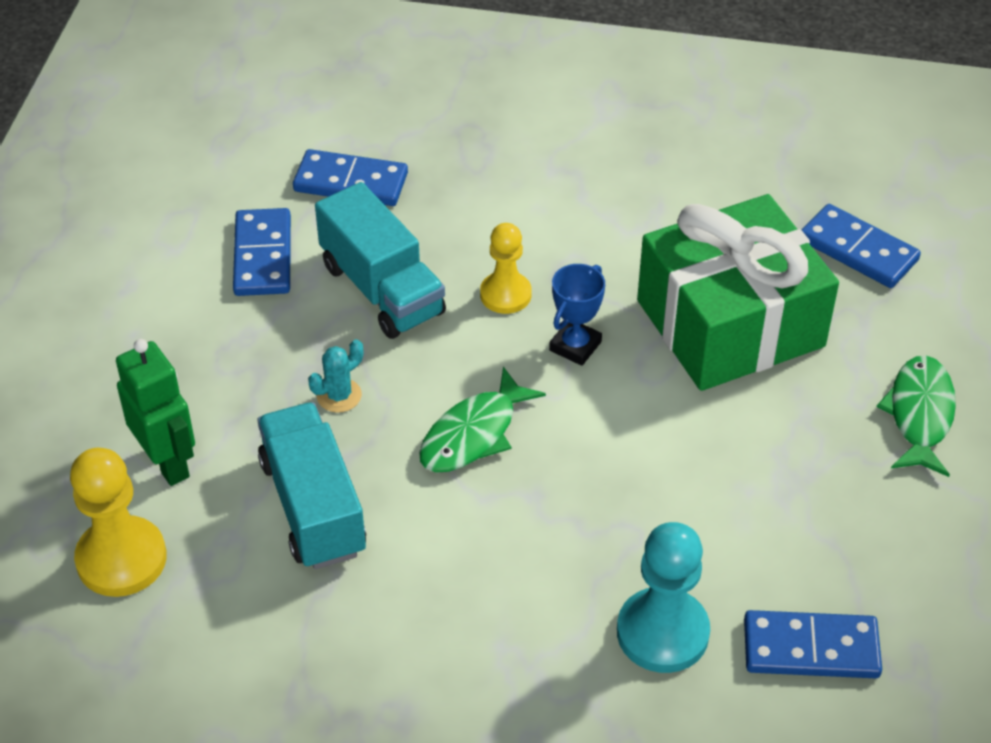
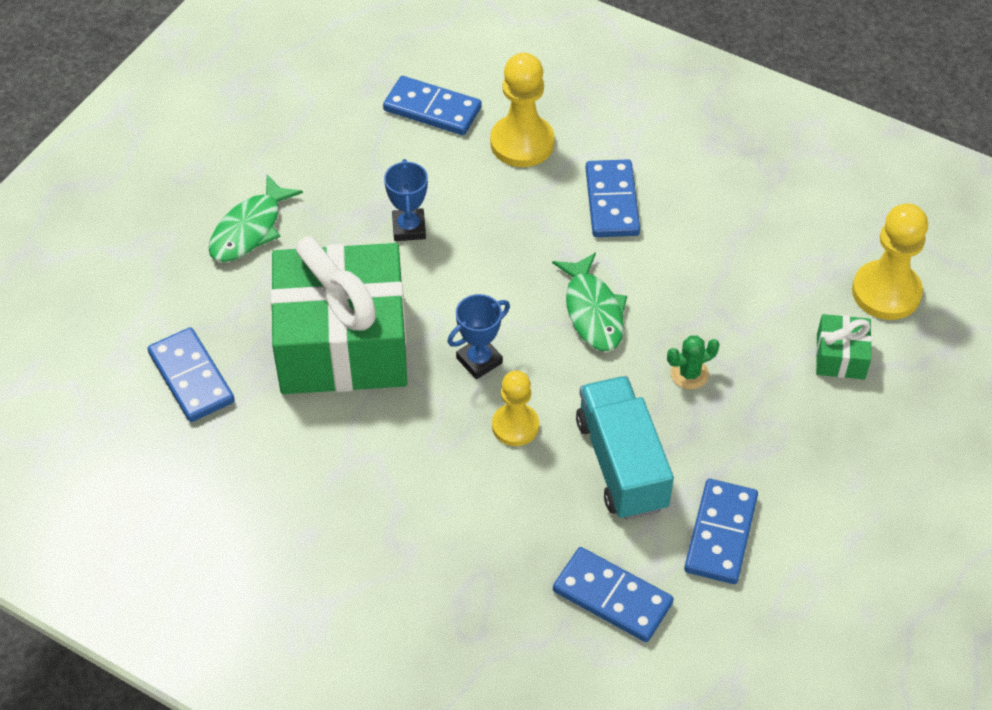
camera: 160 degrees left, 5 degrees up
green robot [116,339,195,486] -> green gift [816,314,872,379]
turquoise truck [258,402,366,569] -> none
turquoise cactus [308,339,363,413] -> green cactus [667,336,720,389]
green fish [419,367,546,472] -> green fish turned 105 degrees clockwise [552,253,627,351]
turquoise pawn [617,522,710,673] -> yellow pawn [490,53,555,167]
none -> blue trophy [384,159,428,241]
none -> blue domino [586,159,640,237]

